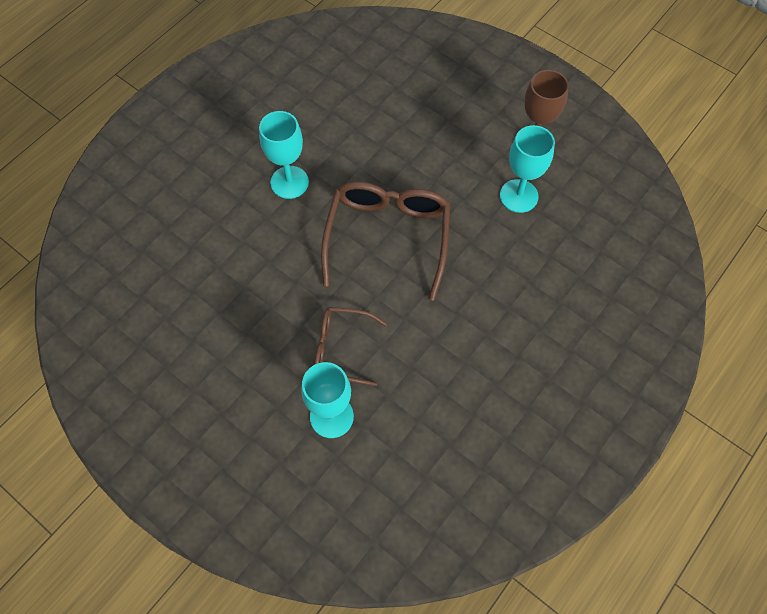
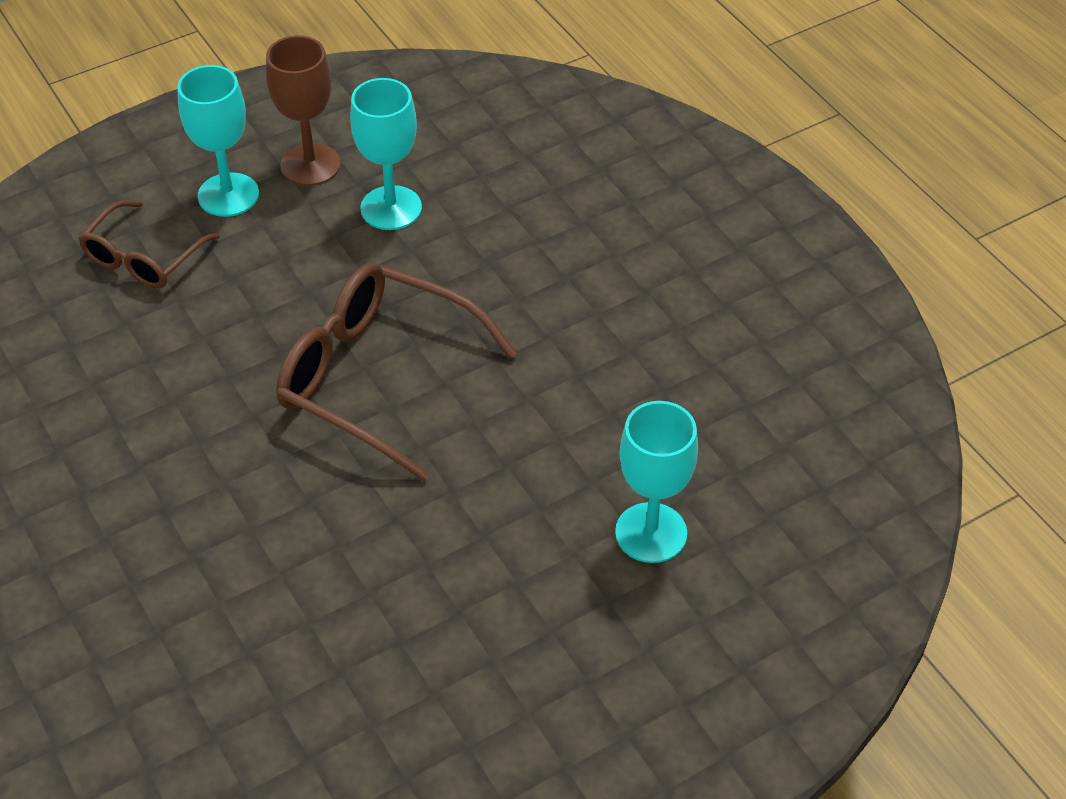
camera: 70 degrees left, 15 degrees down
turquoise goblet [259,111,309,199] -> turquoise goblet moved to [177,65,259,217]
brown glasses [314,307,387,386] -> brown glasses moved to [78,200,220,289]

